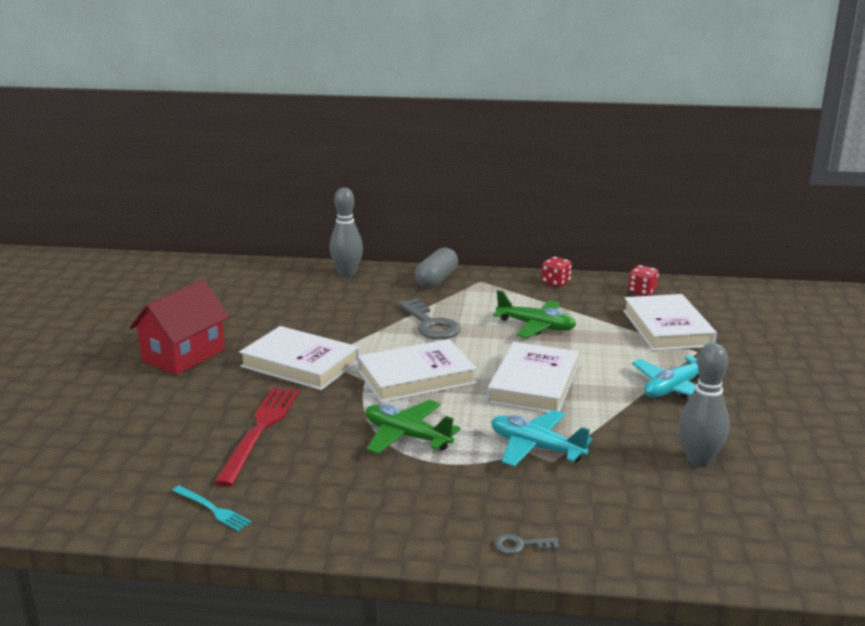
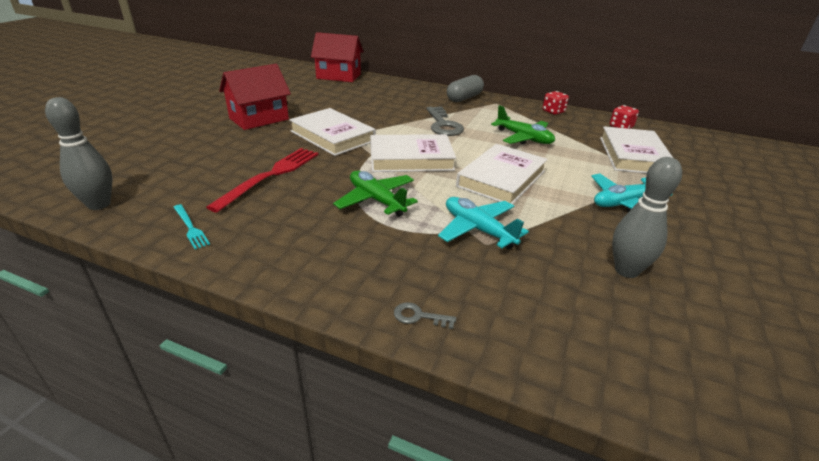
camera: 15 degrees right, 10 degrees up
grey bowling pin [330,188,363,277] -> grey bowling pin moved to [45,97,112,210]
none -> red house [311,32,364,82]

